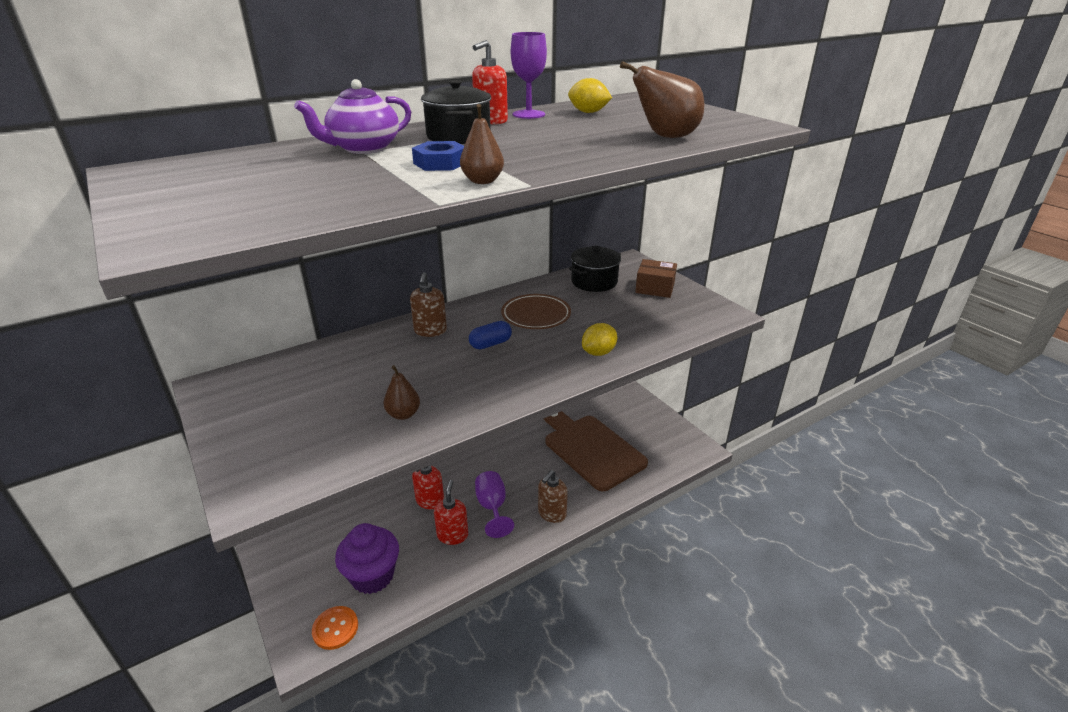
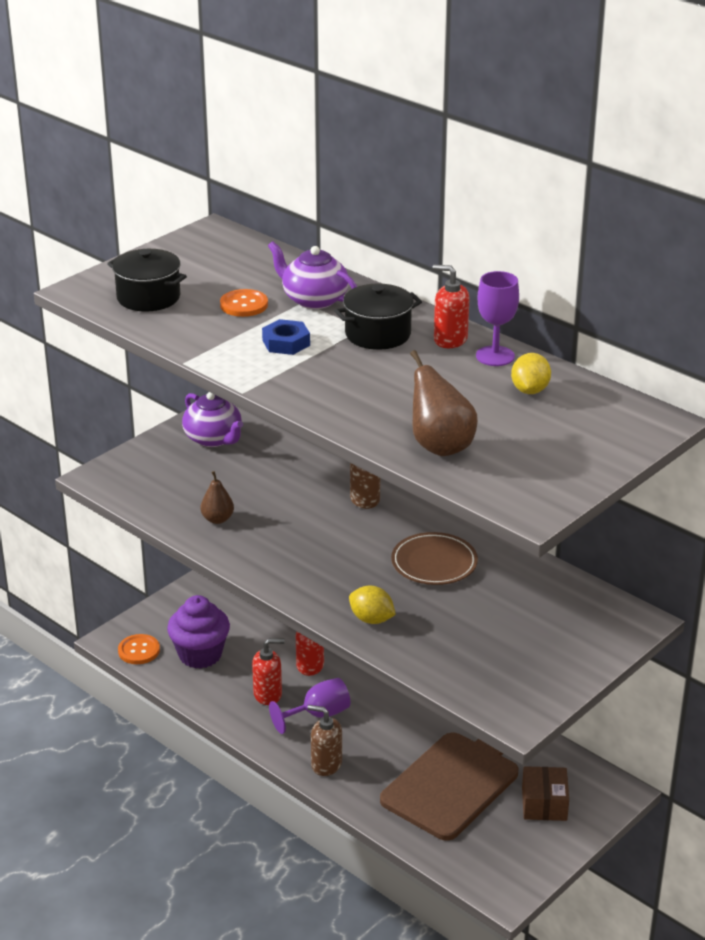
camera: 75 degrees right, 0 degrees up
brown pear [460,104,504,184] -> none
blue capsule [469,321,512,349] -> none
black pot [569,246,621,292] -> black pot moved to [107,249,187,312]
brown box [635,259,677,298] -> brown box moved to [522,766,569,821]
none -> purple teapot [182,392,243,447]
none -> orange button [220,289,268,317]

